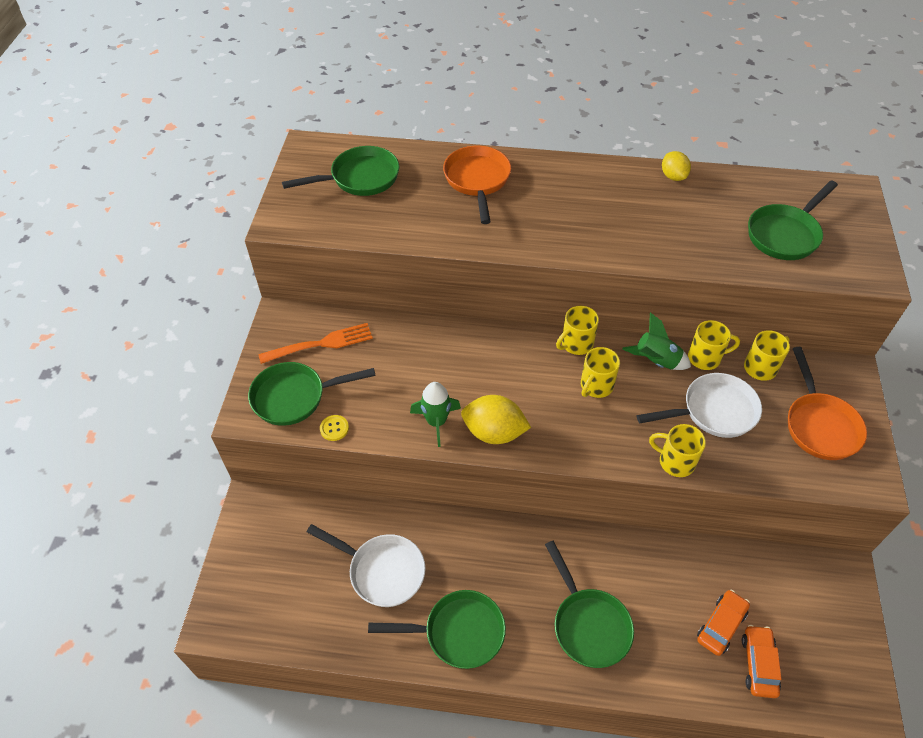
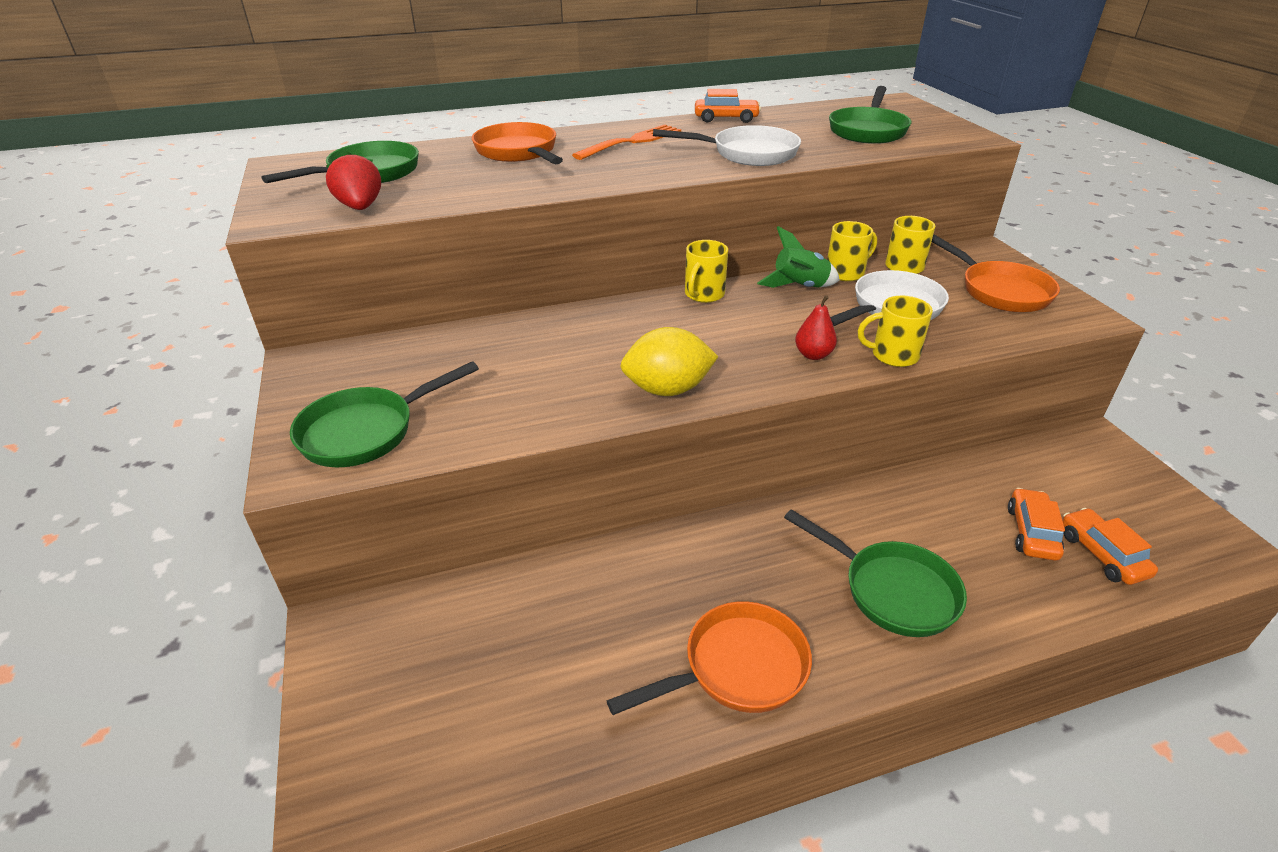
camera: 25 degrees left, 15 degrees down
orange fork [258,323,373,364] -> orange fork moved to [572,125,681,160]
white pan [306,524,425,607] -> white pan moved to [653,125,801,166]
yellow button [320,415,349,441] -> none
green pan [368,590,506,669] -> orange pan [607,601,812,715]
green rocket [410,382,461,447] -> none
yellow mug [581,347,620,398] -> none
yellow lemon [662,151,691,181] -> orange car [695,89,761,123]
none -> red strawberry [326,151,381,210]
none -> red pear [795,295,837,360]

